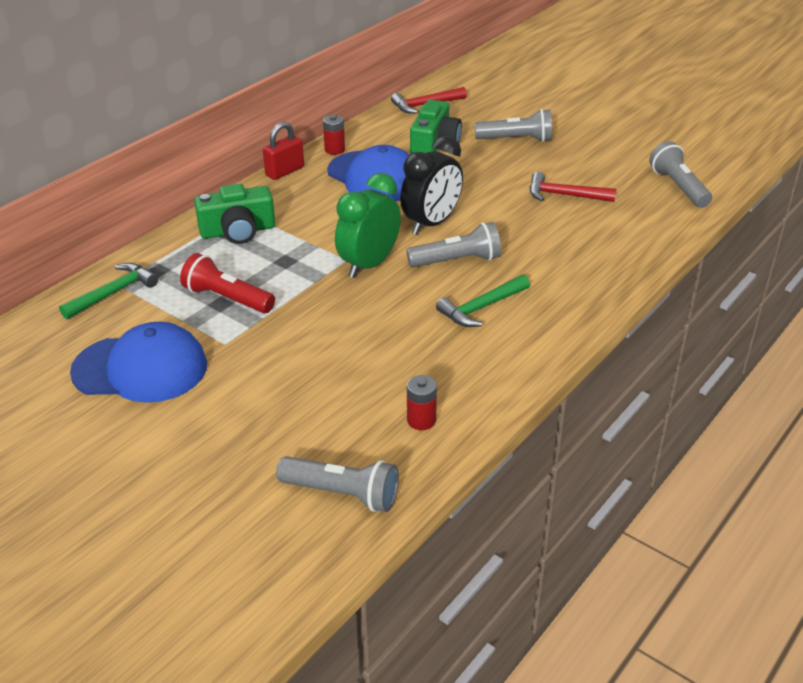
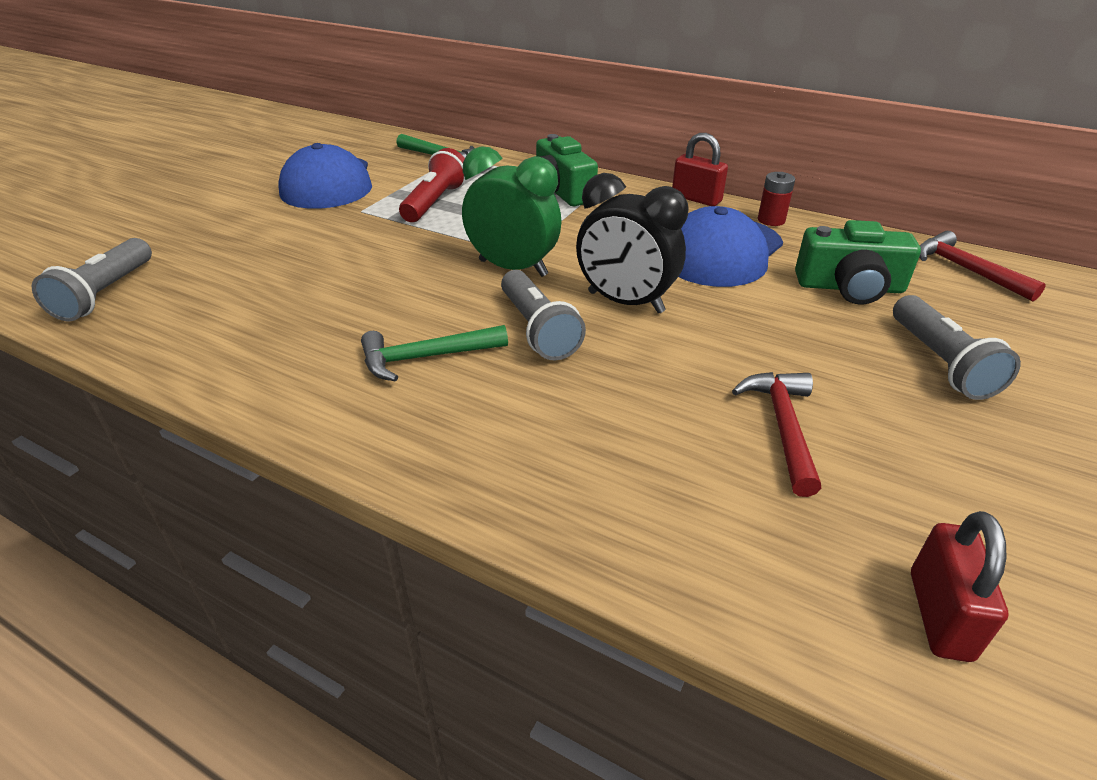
camera: 80 degrees right, 0 degrees up
red battery [407,375,437,430] -> none
green hammer [436,274,530,327] -> green hammer turned 60 degrees counterclockwise [361,325,508,382]
grey flashlight [649,141,712,208] -> red padlock [911,511,1008,662]

